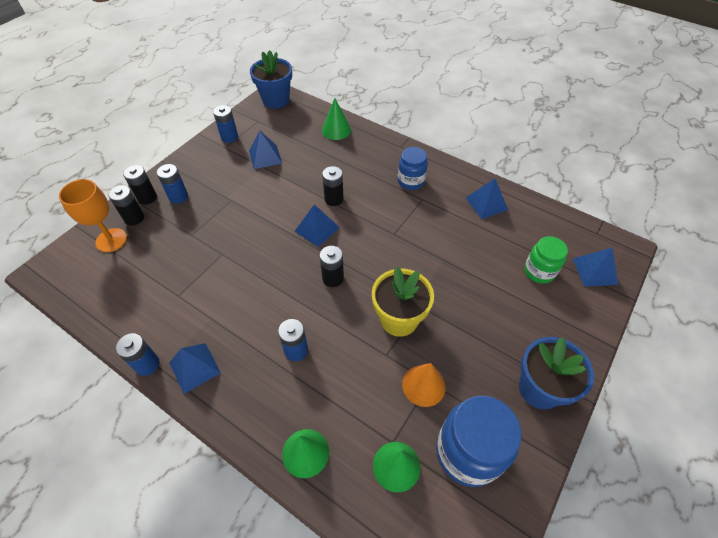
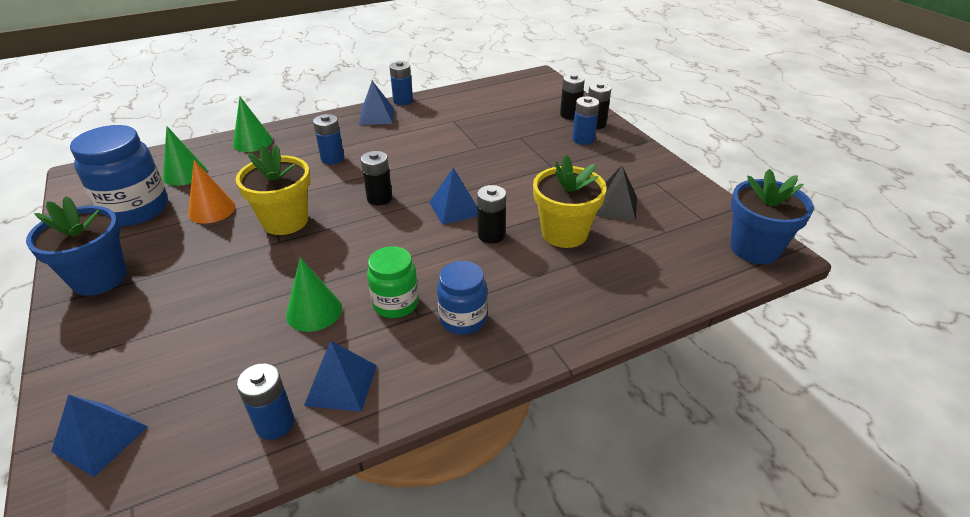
camera: 120 degrees right, 15 degrees down
orange goblet [59,179,127,252] -> none
blue battery [213,105,238,143] -> blue battery moved to [237,363,294,440]
blue pyramid [249,131,282,169] -> black pyramid [595,165,637,221]
green cone [322,98,351,140] -> green cone moved to [286,257,342,332]
green jar [524,236,568,284] -> green jar moved to [367,246,419,318]
none -> yellow flower pot [533,155,607,248]

